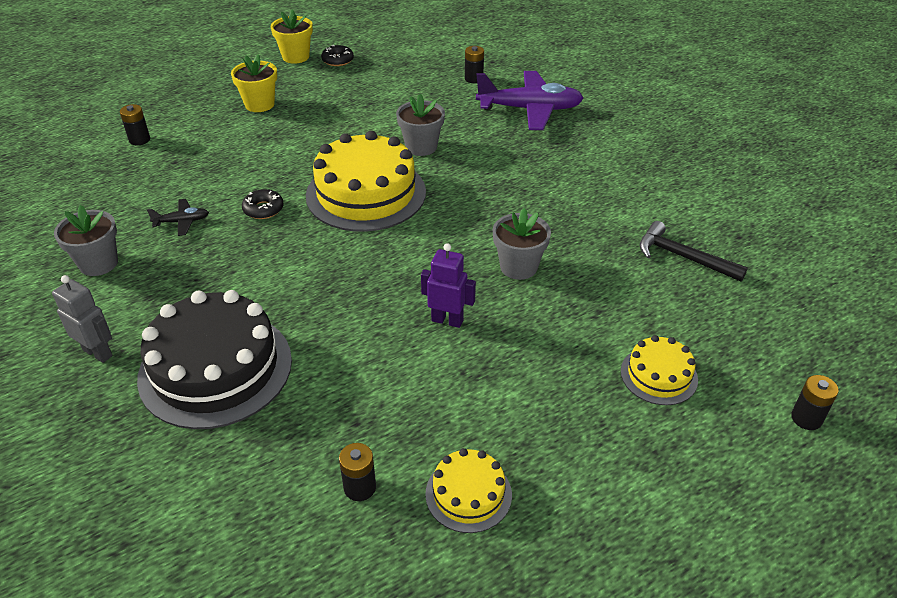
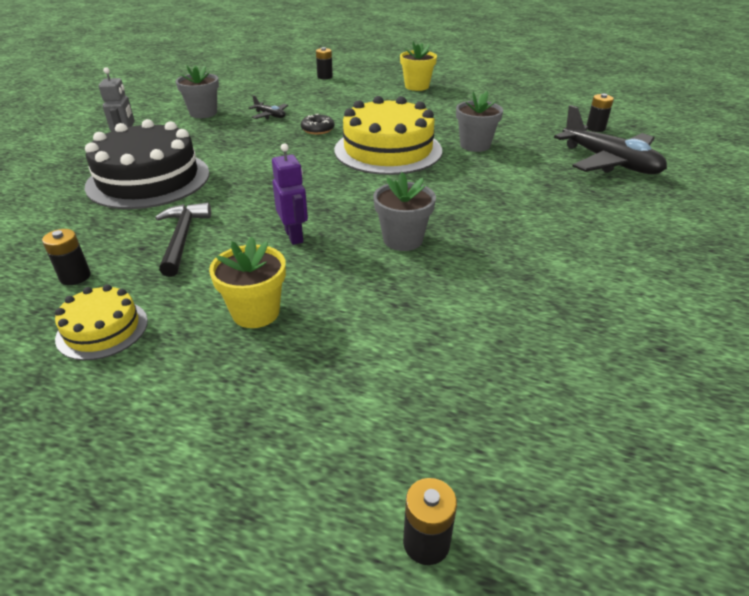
camera: 50 degrees right, 5 degrees down
yellow flower pot [271,9,313,64] -> yellow flower pot moved to [209,236,286,328]
black donut [321,45,354,66] -> none
purple plane [476,71,583,130] -> black plane [554,105,667,174]
yellow cake [621,335,698,405] -> none
black hammer [640,221,748,282] -> black hammer moved to [155,202,211,277]

